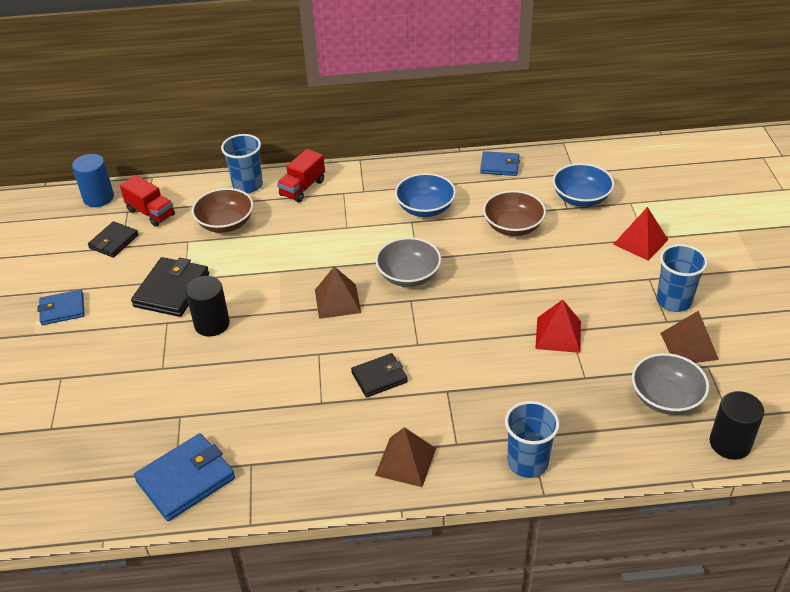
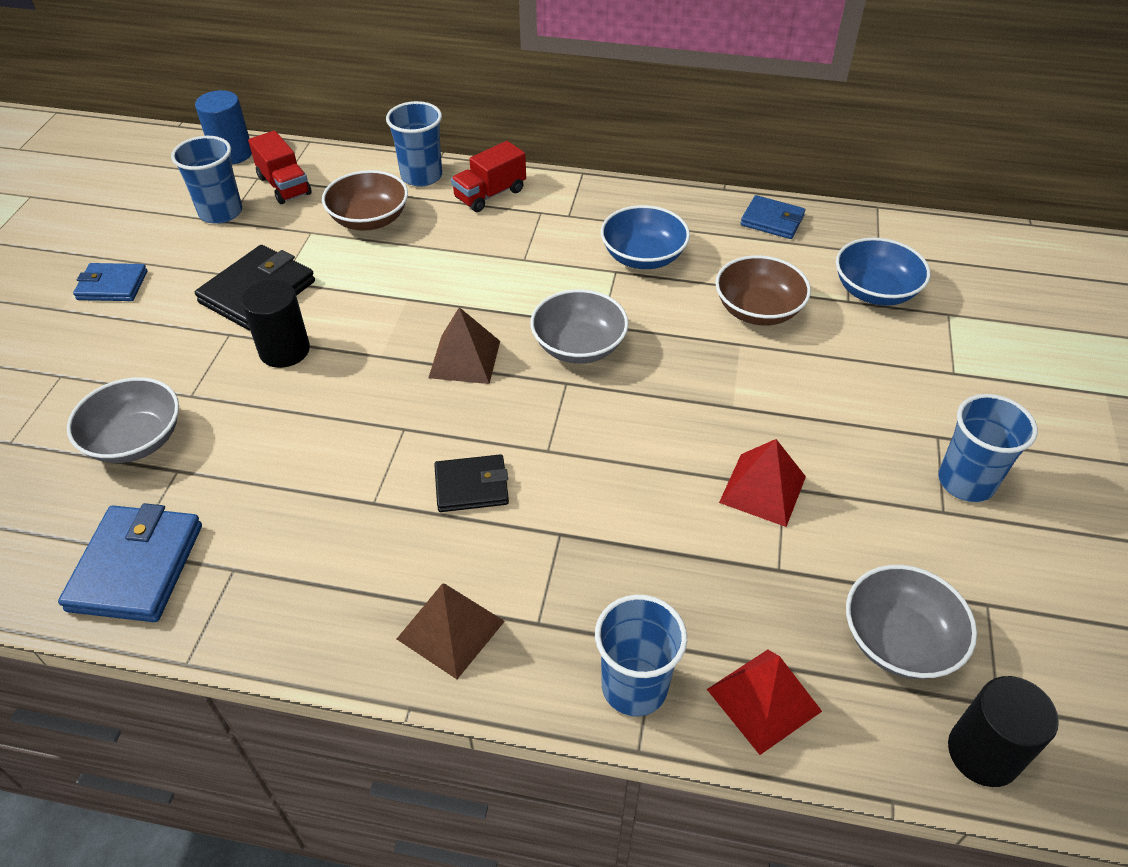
camera: 15 degrees right, 5 degrees up
black wallet [88,221,139,258] -> blue cup [171,136,242,224]
blue wallet [134,433,235,521] -> blue wallet turned 60 degrees counterclockwise [58,503,202,622]
red pyramid [613,207,668,261] -> red pyramid moved to [707,650,822,755]
brown pyramid [660,311,719,363] -> none
none -> grey bowl [67,377,179,463]

